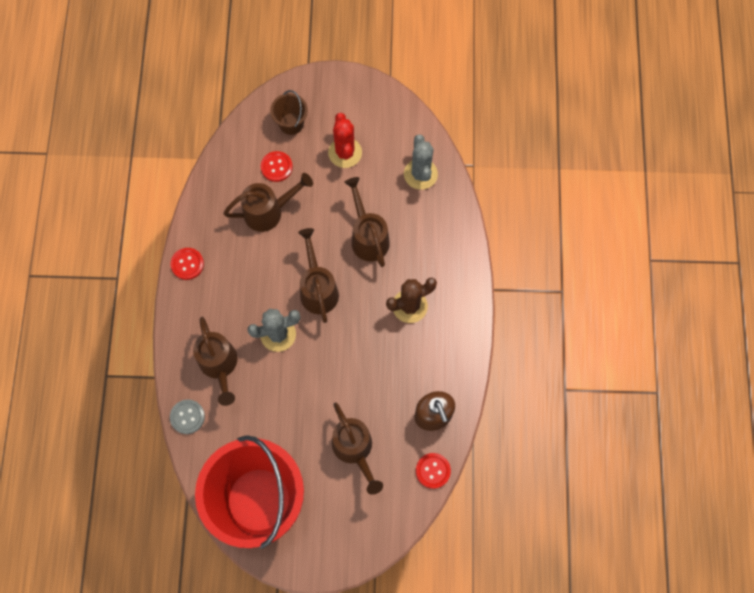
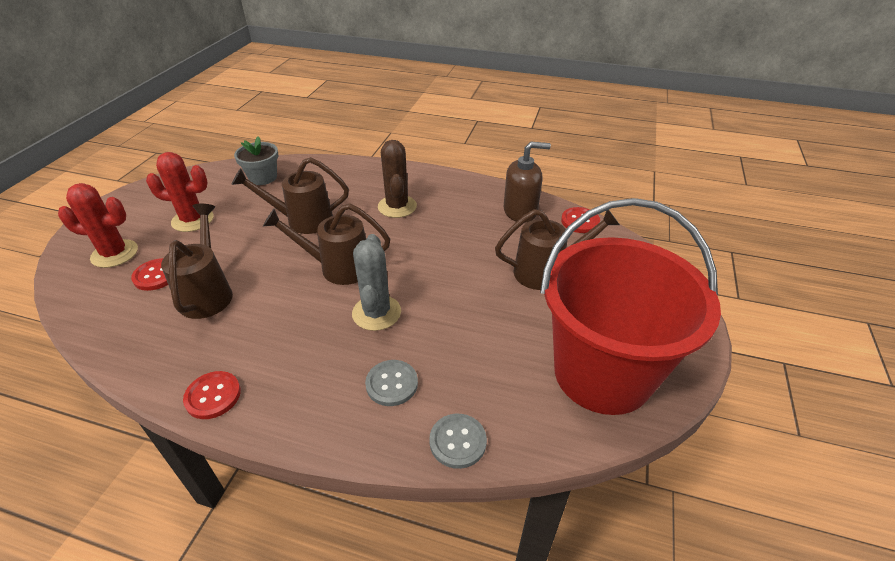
camera: 75 degrees left, 30 degrees down
brown watering can [193,317,237,406] -> grey button [365,360,418,406]
brown bucket [270,90,308,135] -> red cactus [58,183,138,268]
grey cactus [404,134,438,190] -> grey flower pot [234,137,278,185]

